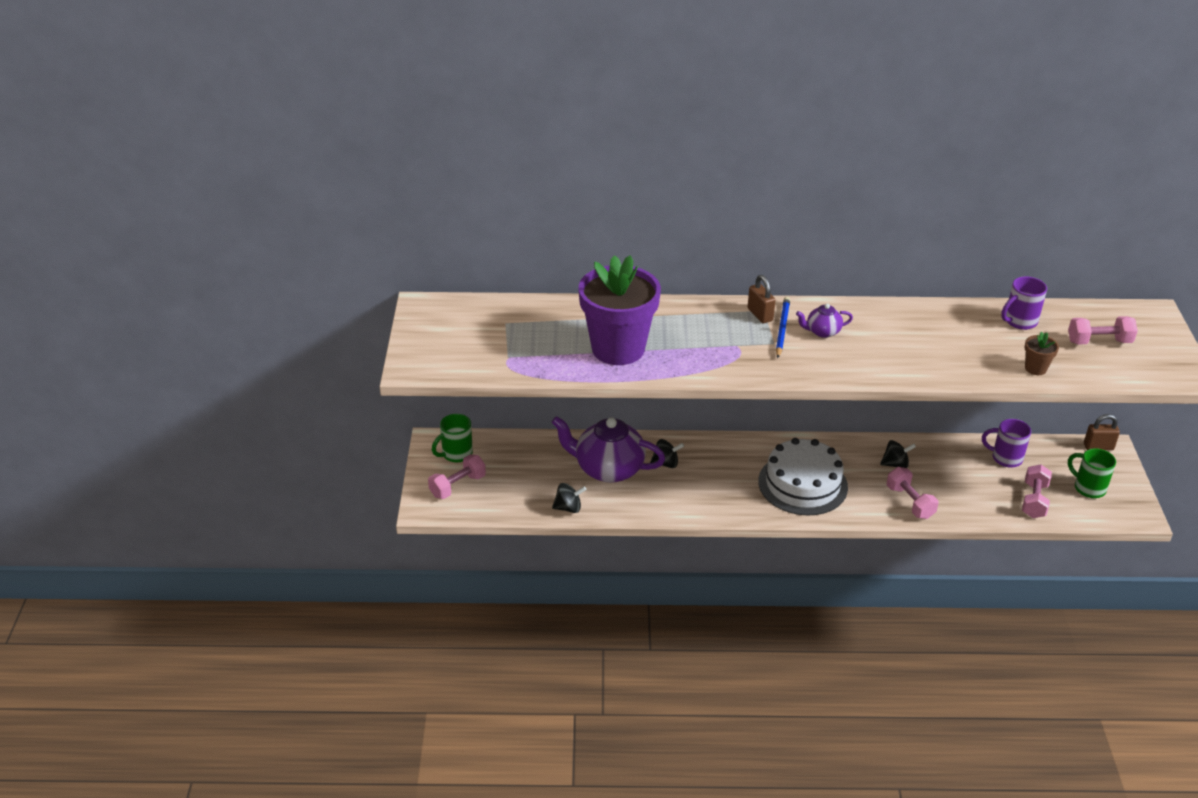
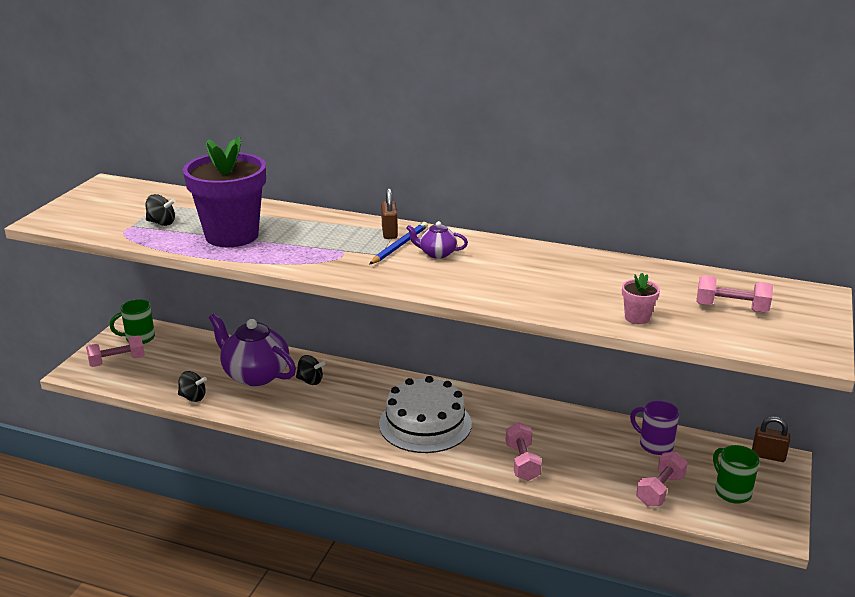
camera: 20 degrees right, 10 degrees down
black spinning top [880,440,916,468] -> black spinning top moved to [145,194,176,226]
purple mug [1001,276,1047,330] -> none
brown flower pot [1025,332,1059,375] -> pink flower pot [622,273,660,324]

